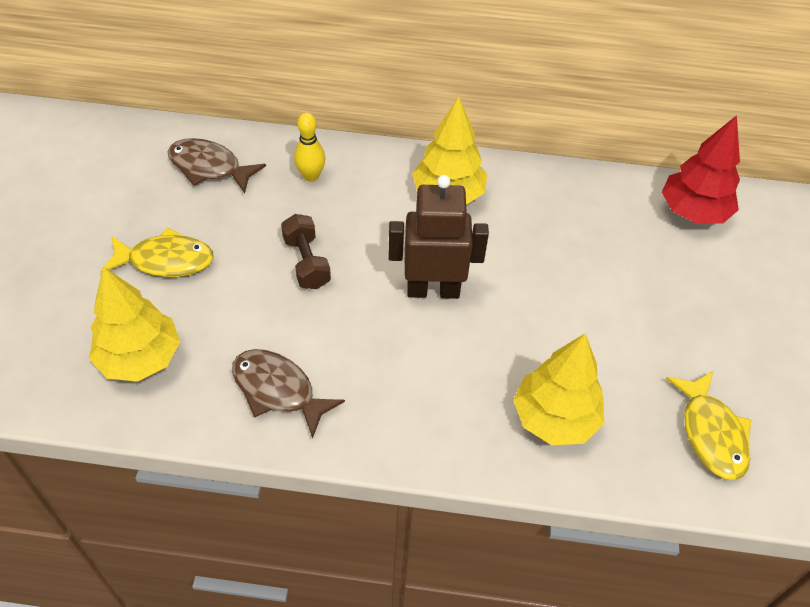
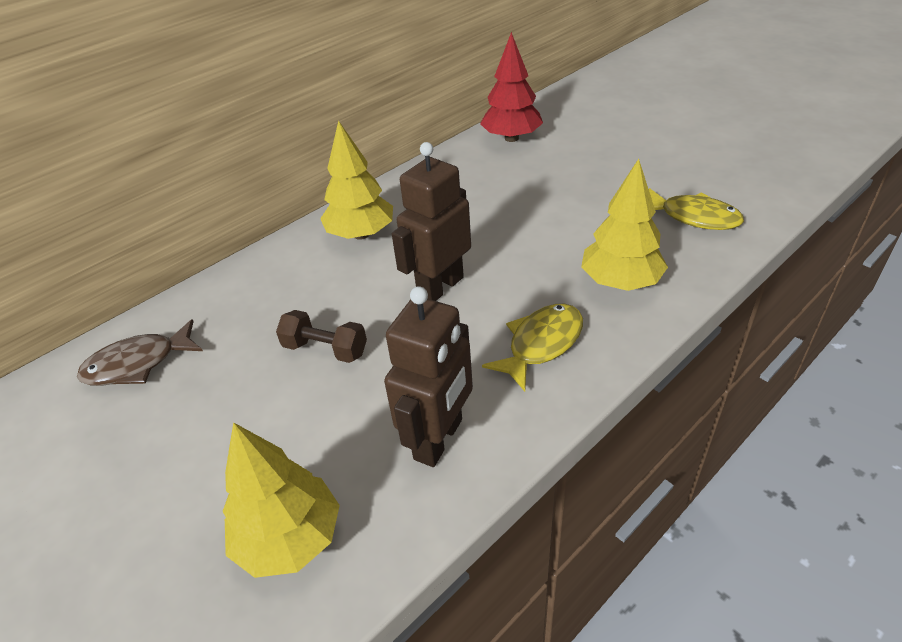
camera: 45 degrees left, 10 degrees down
yellow fish [100,227,214,277] -> yellow fish moved to [482,304,583,392]
brown fish [232,349,345,439] -> brown robot [384,286,473,467]
yellow bowling pin [294,113,325,182] -> none

